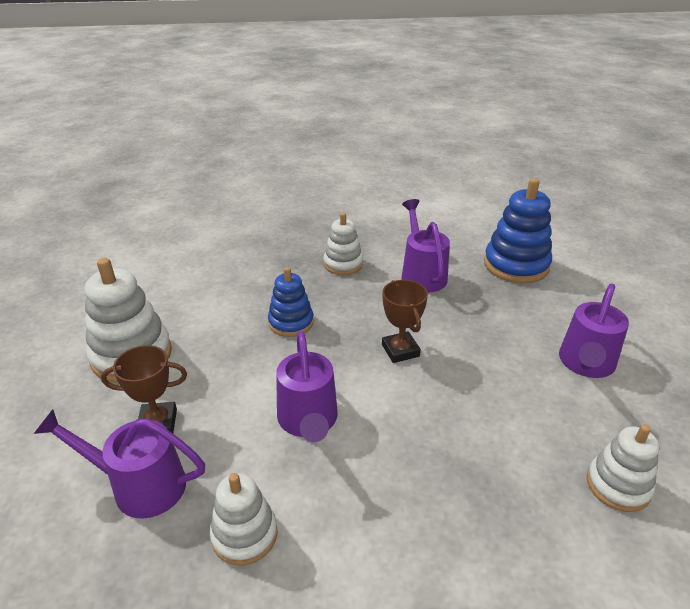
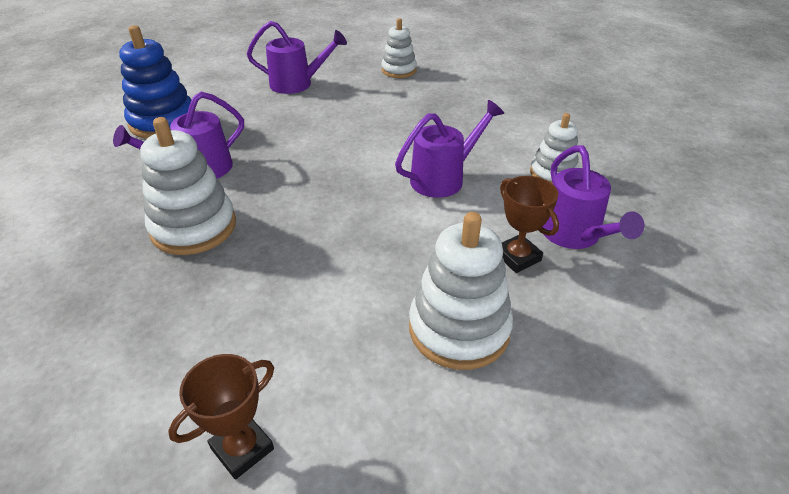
camera: 115 degrees left, 5 degrees up
blue stacking toy [268,267,314,337] -> none
white stacking toy [323,213,363,275] -> white stacking toy [140,117,236,255], size x1.62
brown trophy [382,280,428,363] -> brown trophy moved to [168,354,274,480]

